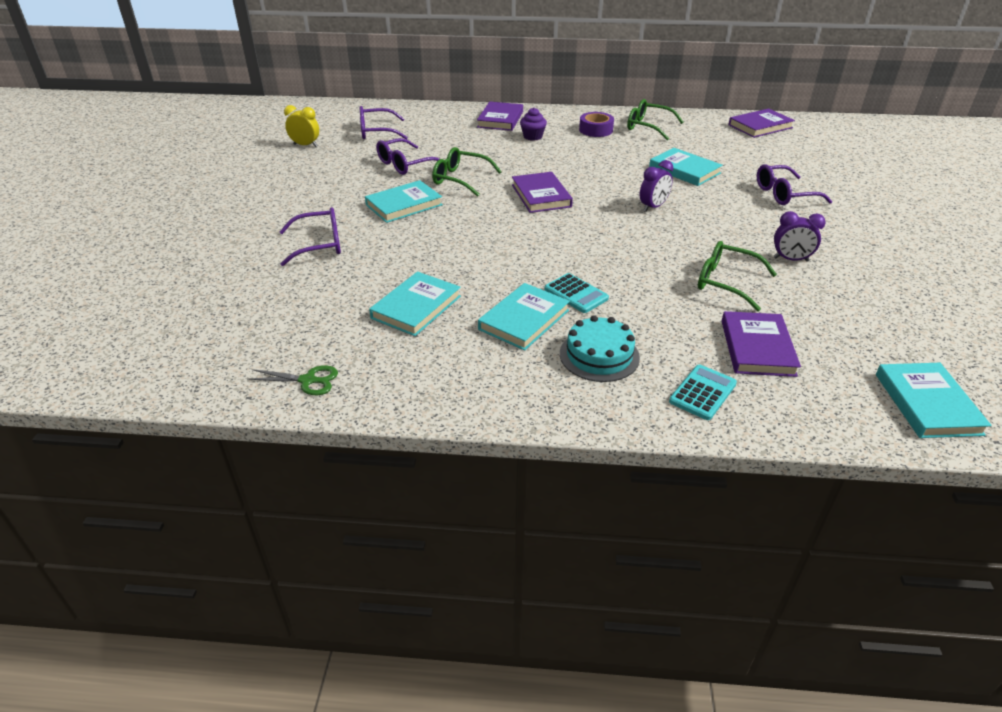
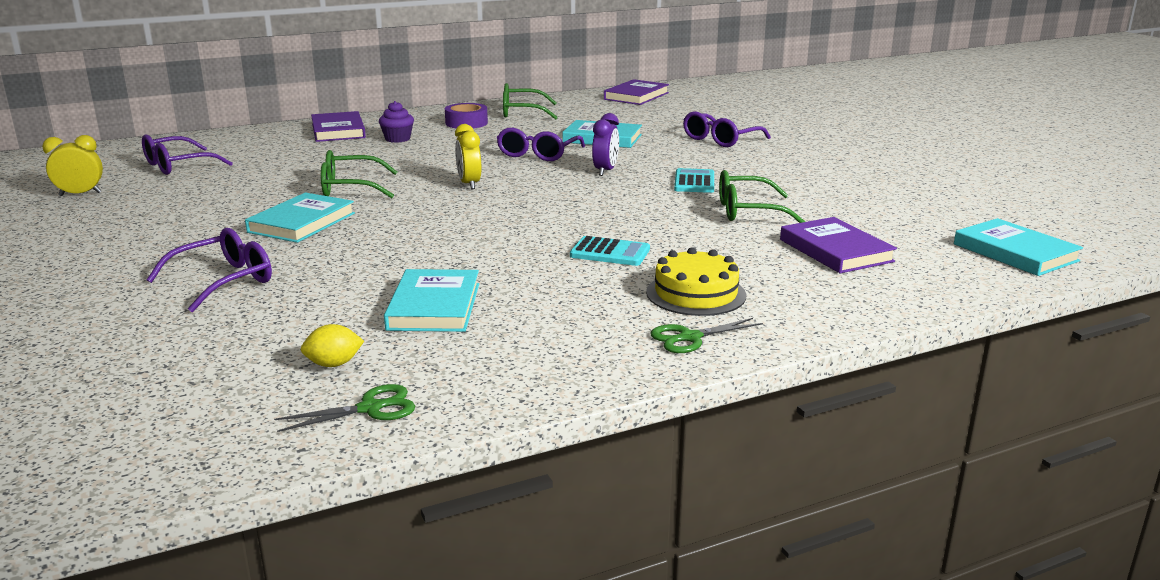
camera: 30 degrees left, 15 degrees down
purple glasses [376,138,439,175] -> purple glasses moved to [496,128,585,161]
turquoise book [478,283,570,351] -> none
purple book [512,172,573,213] -> yellow clock [455,124,481,189]
turquoise cake [560,315,640,382] -> yellow cake [646,247,746,316]
turquoise calculator [669,365,737,420] -> turquoise calculator moved to [674,168,714,193]
purple clock [774,211,826,262] -> none
none -> yellow lemon [301,324,364,367]
none -> green scissors [650,318,763,353]

